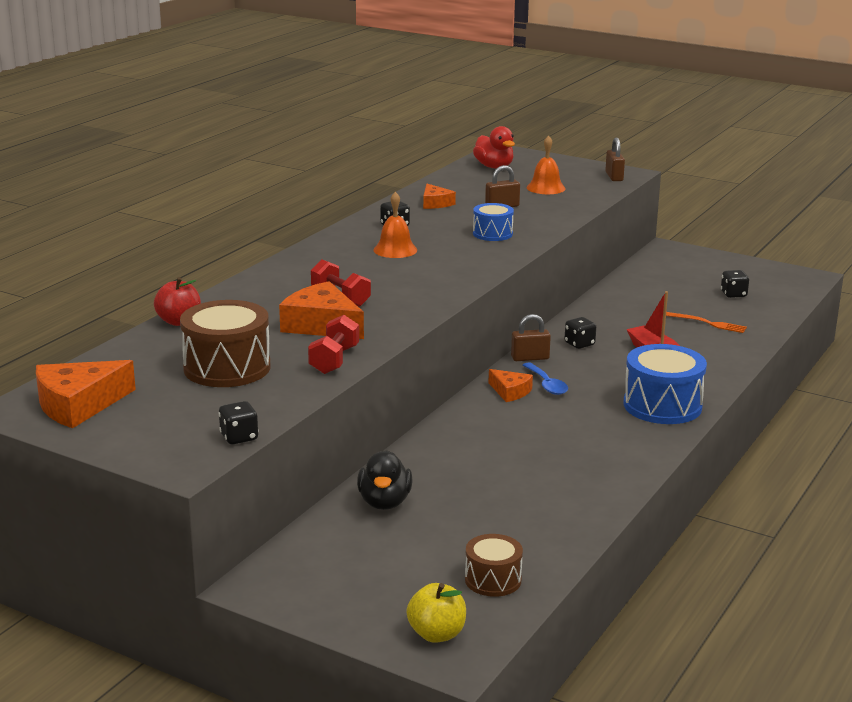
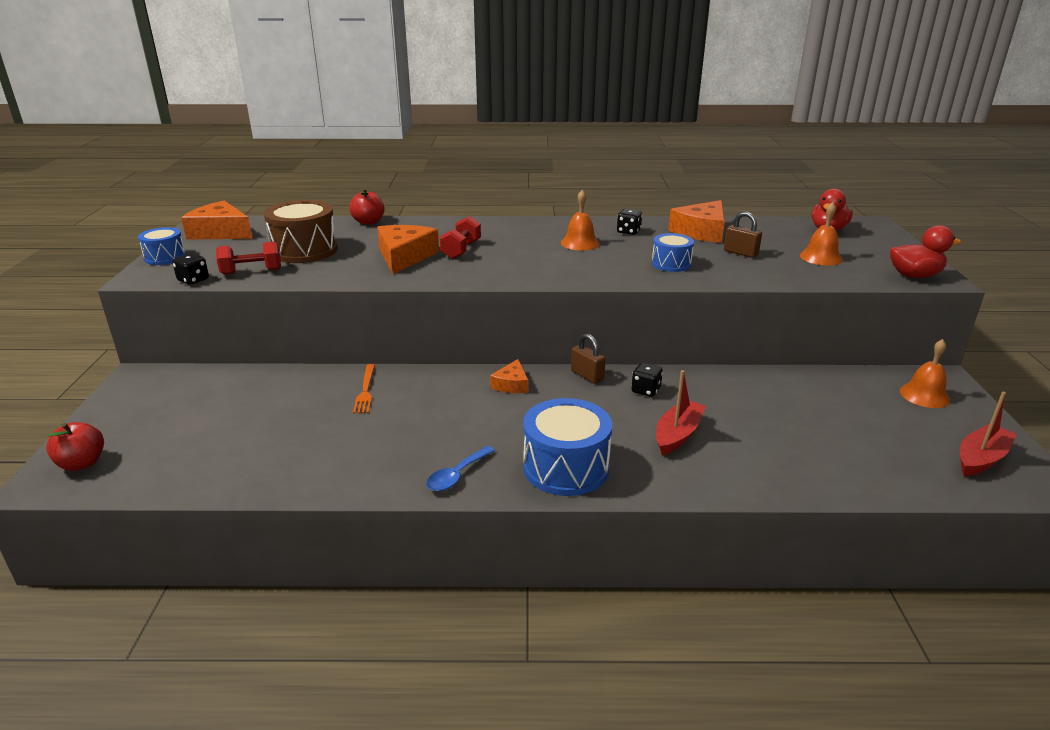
camera: 60 degrees right, 5 degrees up
red dumbbell [308,315,359,374] -> red dumbbell moved to [216,241,281,275]
black duck [357,450,413,510] -> none
yellow apple [406,583,466,643] -> red apple [46,422,104,471]
orange cheese [423,184,456,209] -> orange cheese [668,200,725,243], size x1.77
brown drum [465,534,523,597] -> none
blue spoon [523,362,568,395] -> blue spoon moved to [426,446,495,491]
brown padlock [605,137,625,181] -> red duck [890,225,961,278]
orange fork [666,312,747,333] -> orange fork moved to [353,364,375,414]
black dice [721,270,749,298] -> none
none -> blue drum [138,227,186,265]
none -> orange bell [900,339,950,408]
none -> red boat [960,392,1017,476]

